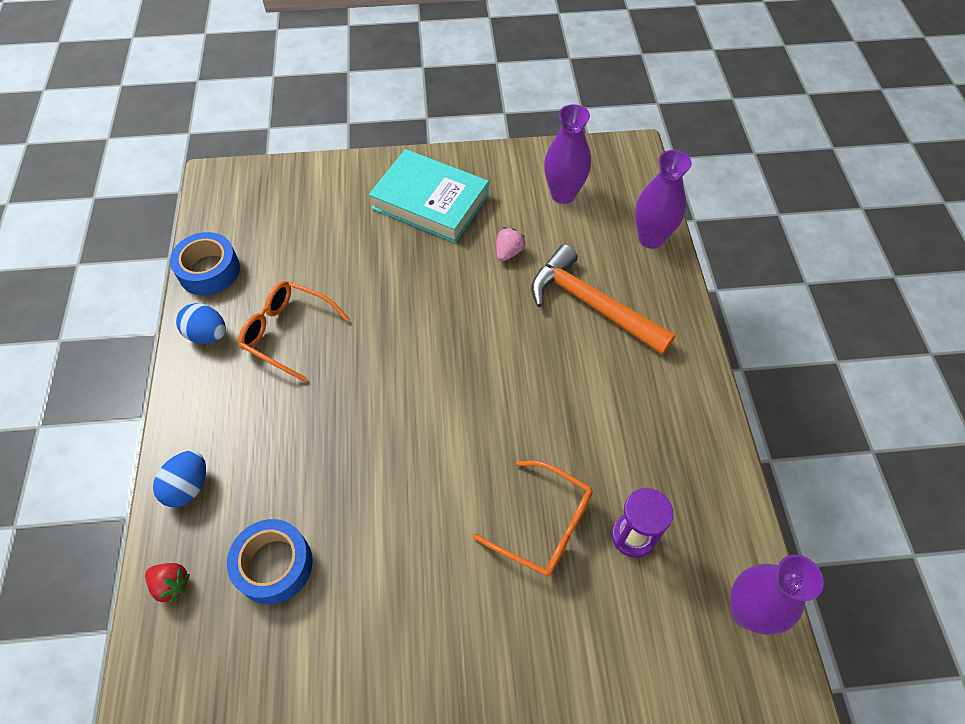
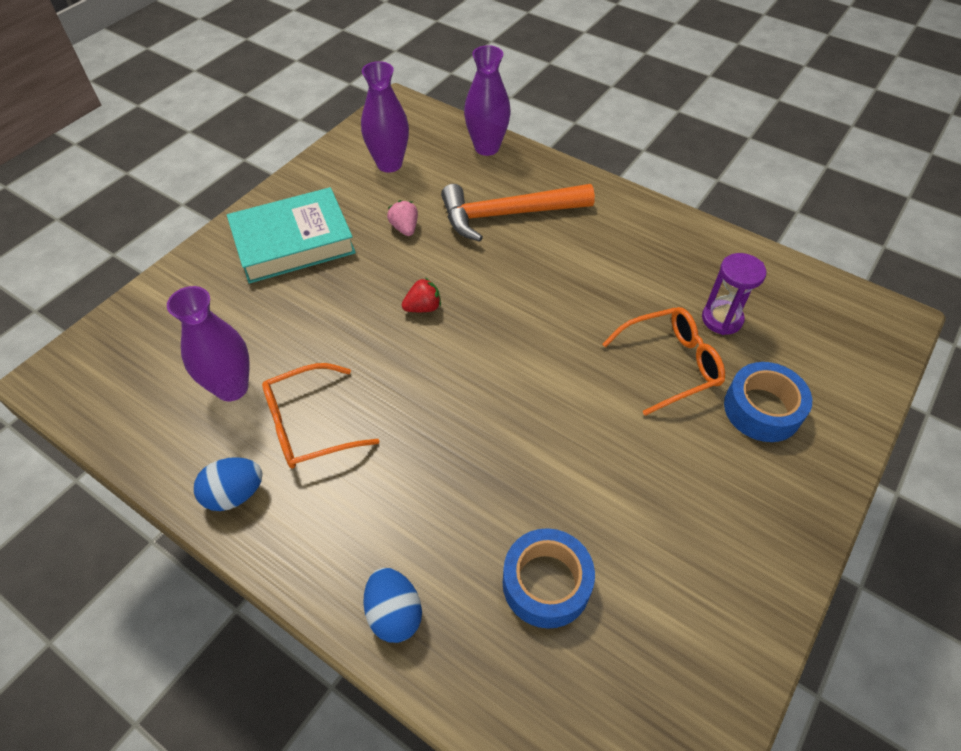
camera: 50 degrees left, 5 degrees down
red strawberry [145,563,190,604] -> red strawberry moved to [402,278,441,312]
blue tape [170,232,240,296] -> blue tape moved to [724,362,812,442]
purple vase [730,554,824,635] -> purple vase moved to [167,286,249,401]

